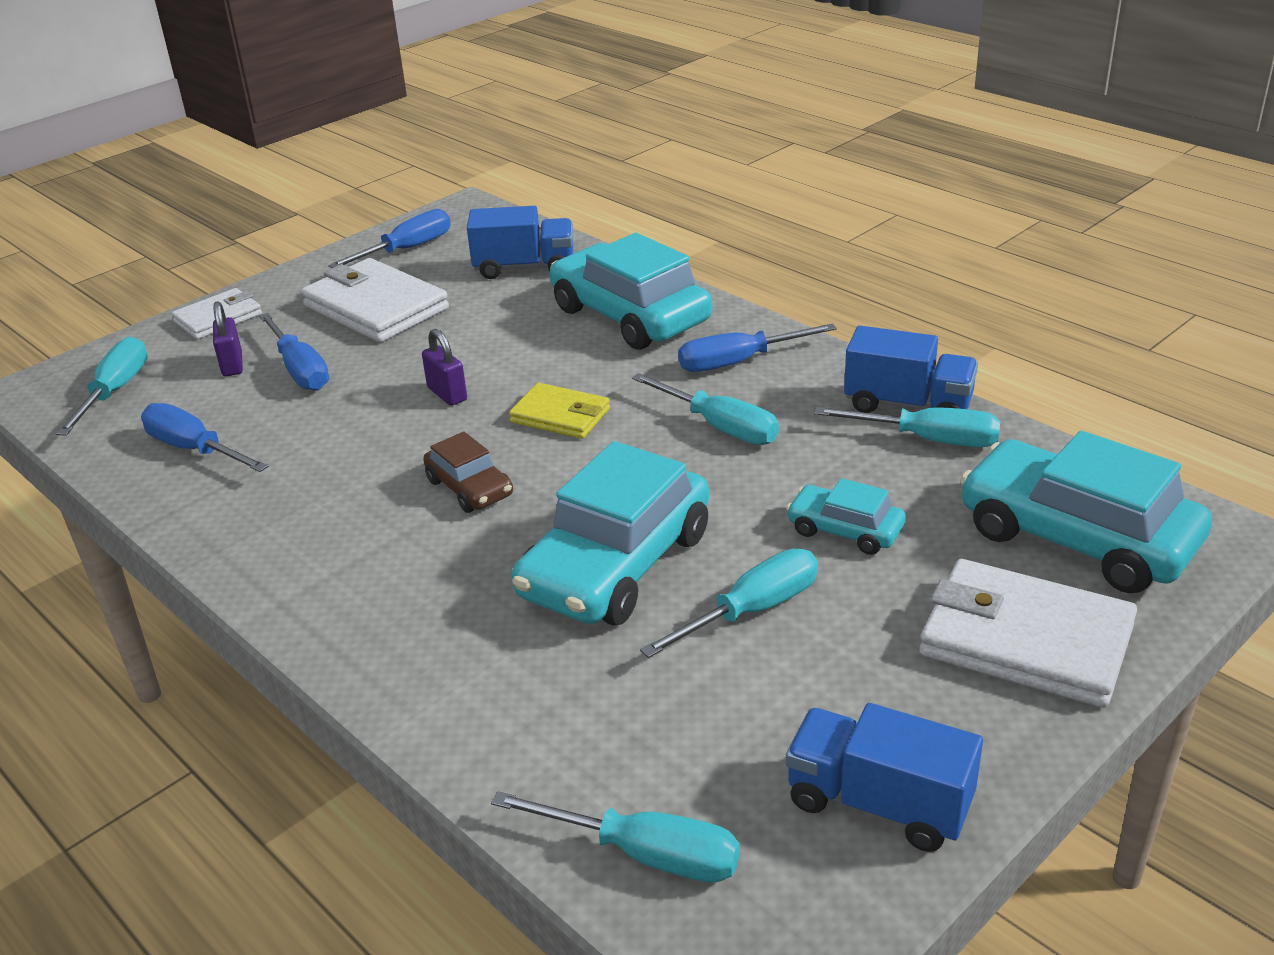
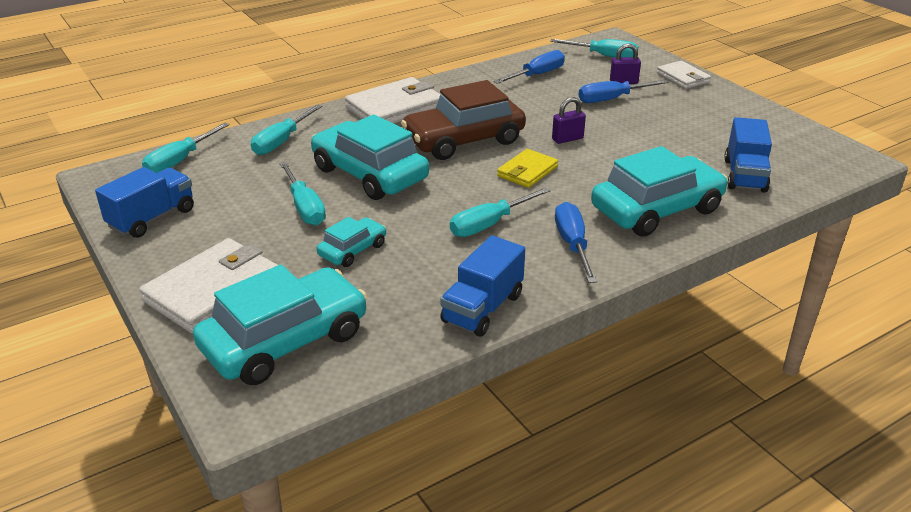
camera: 100 degrees right, 0 degrees up
white wallet [301,258,449,342] -> white wallet moved to [345,77,440,124]
blue screwdriver [328,209,451,268] -> none
brown car [423,431,513,513] -> brown car [401,80,526,160], size x1.99
turquoise screwdriver [814,407,1000,447] -> turquoise screwdriver moved to [251,105,322,155]

